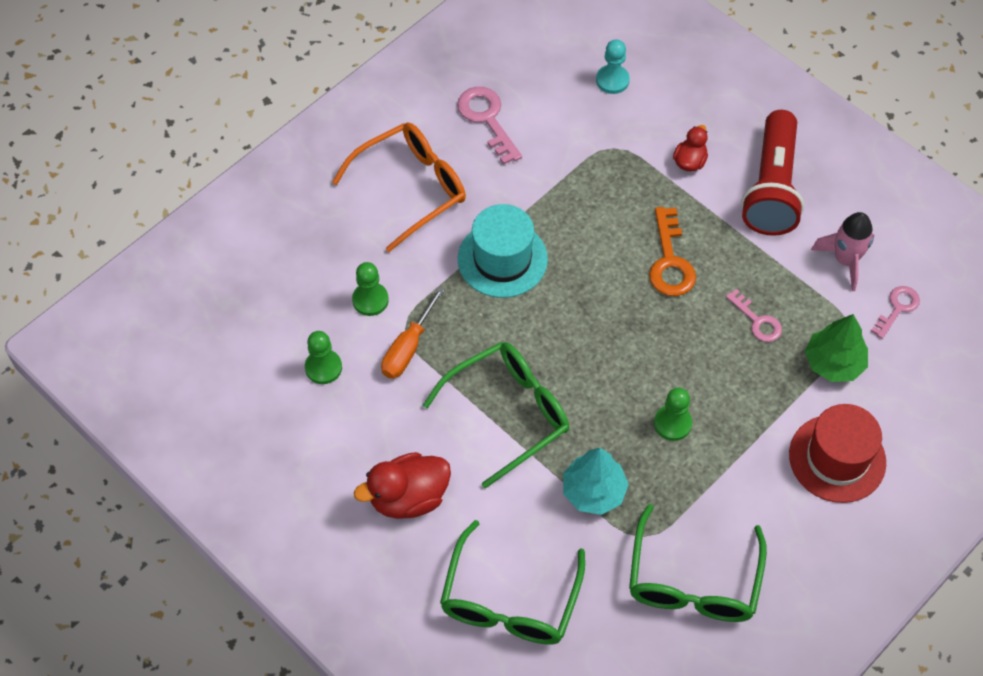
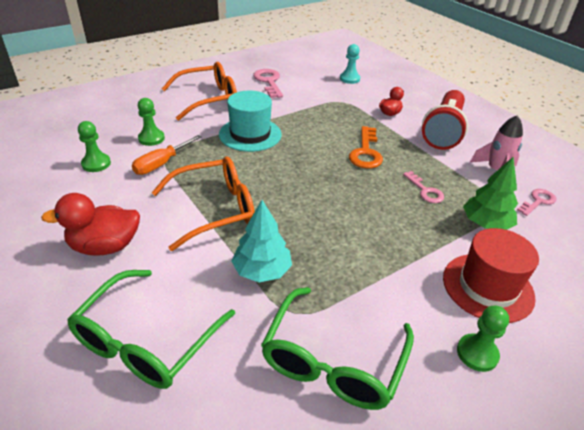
camera: 10 degrees right, 20 degrees down
green glasses [423,342,569,489] -> orange glasses [152,157,255,251]
green pawn [654,388,692,441] -> green pawn moved to [457,306,509,372]

